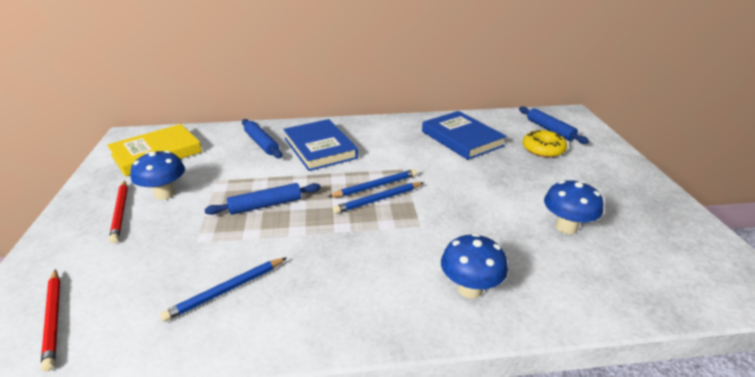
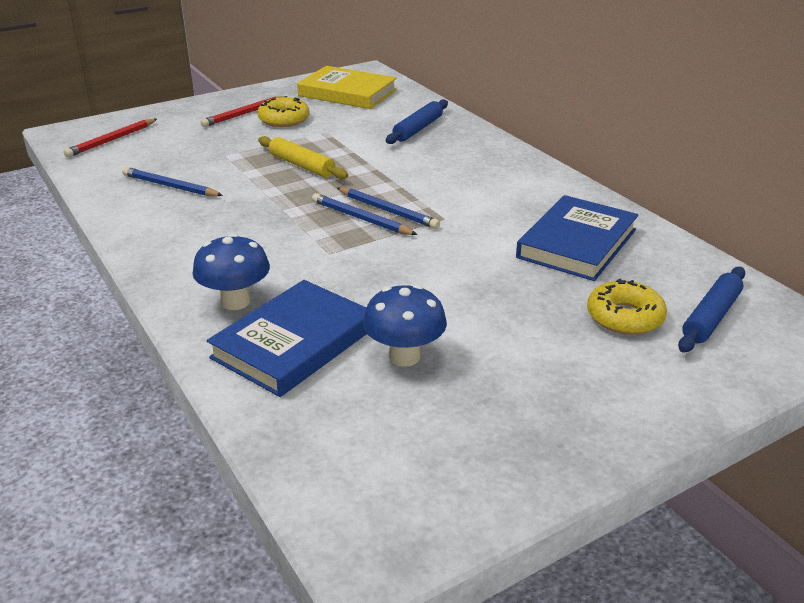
camera: 65 degrees right, 0 degrees up
blue mushroom [130,151,185,200] -> yellow donut [257,97,309,127]
blue rolling pin [204,183,321,215] -> yellow rolling pin [258,136,348,179]
blue book [283,119,358,171] -> blue book moved to [207,280,367,397]

